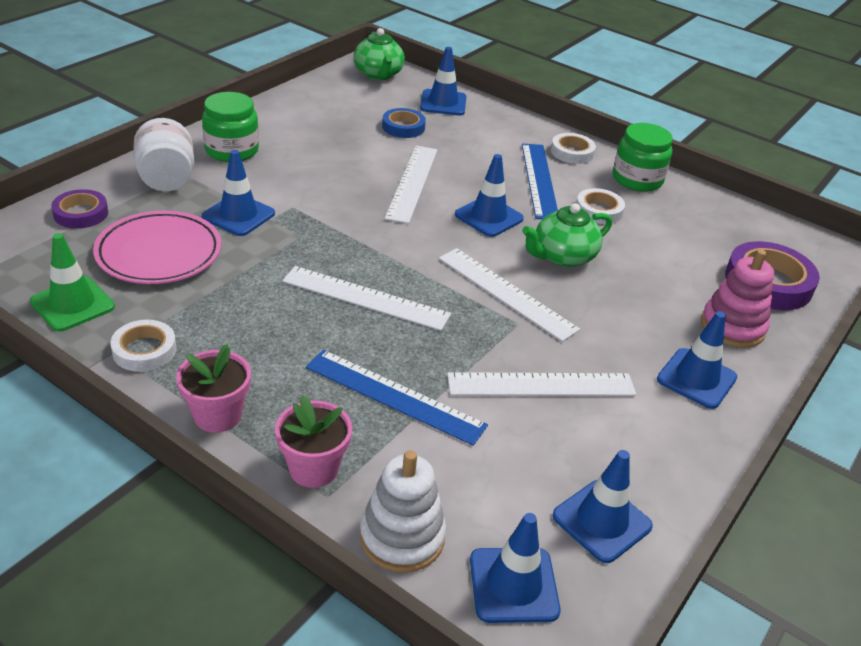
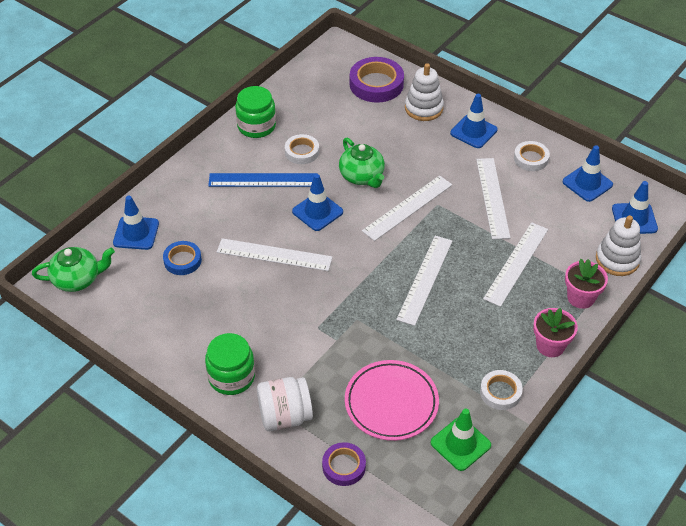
camera: 85 degrees left, 10 degrees up
blue traffic cone [202,150,275,236] -> none
blue ruler [306,350,488,446] -> white ruler [483,222,548,307]
white tape [551,133,596,164] -> white tape moved to [514,141,550,171]
pink stacking toy [701,249,774,348] -> white stacking toy [405,63,444,121]

